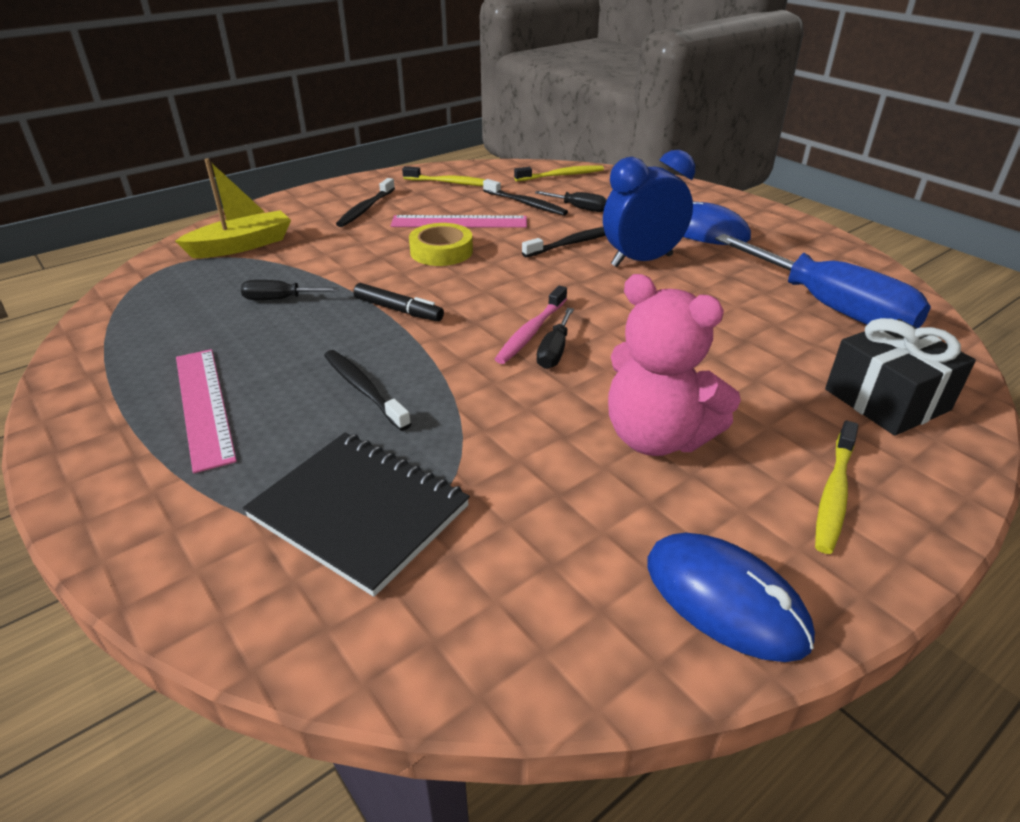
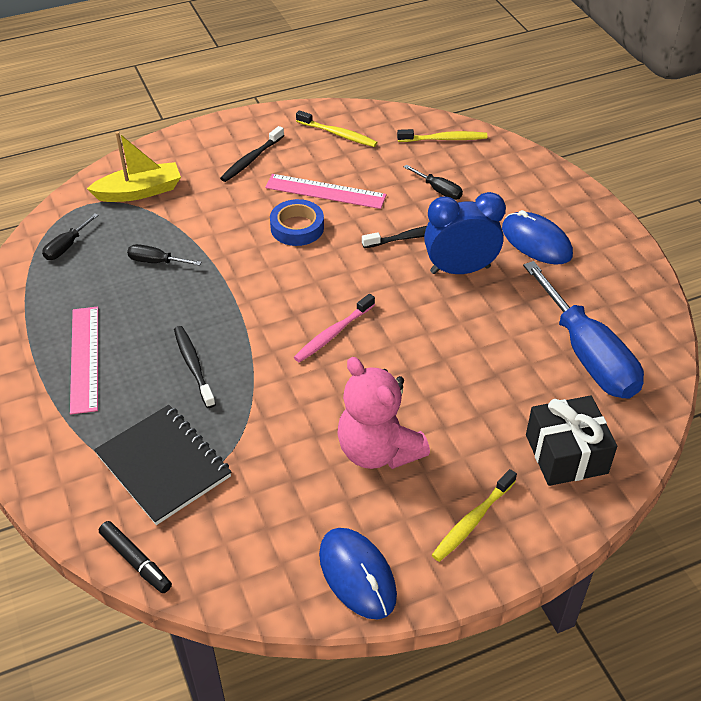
camera: 15 degrees right, 10 degrees up
black marker [353,283,444,321] -> black marker moved to [99,521,172,593]
yellow tape [409,223,473,266] -> blue tape [270,199,324,246]
black toothbrush [483,179,568,216] -> none
black screwdriver [537,308,574,369] -> black screwdriver moved to [42,213,99,260]

